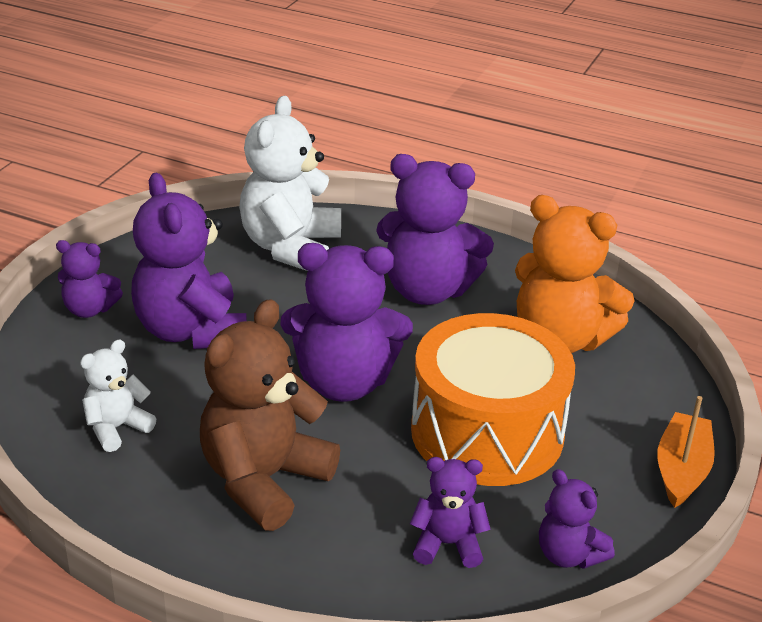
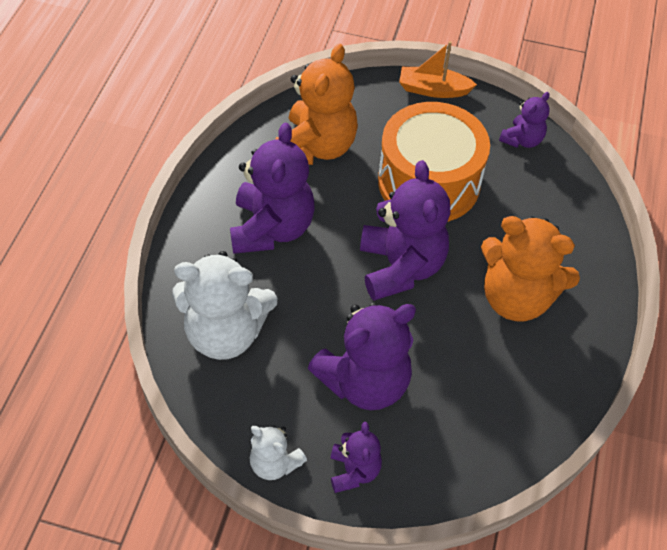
camera: 100 degrees left, 20 degrees up
white teddy bear [80,339,156,452] -> white teddy bear moved to [249,425,307,480]
brown teddy bear [200,299,340,531] -> orange teddy bear [481,216,580,322]
purple teddy bear [410,457,491,568] -> none

